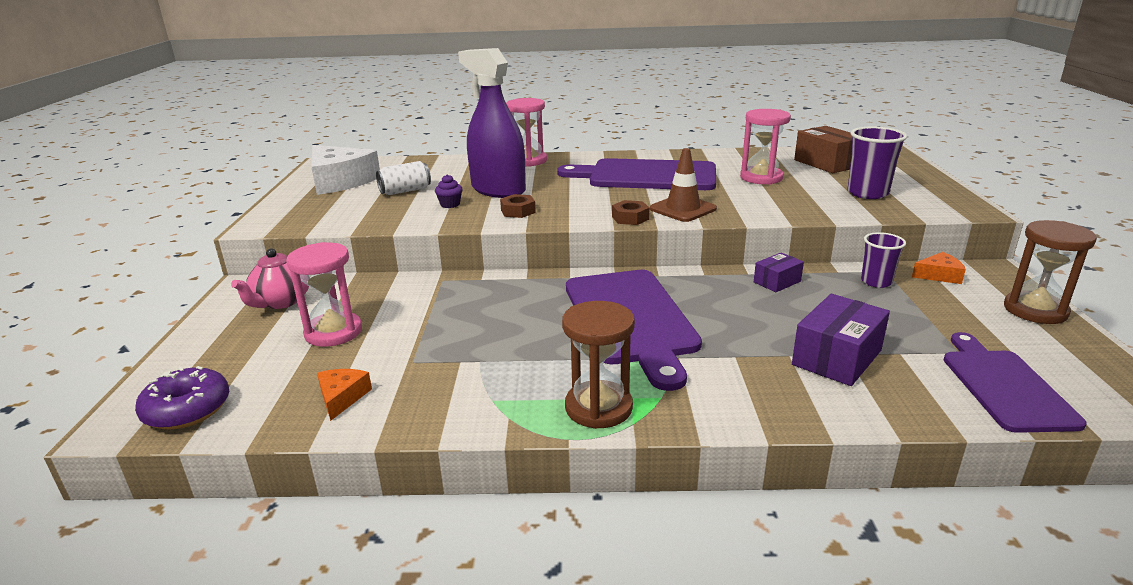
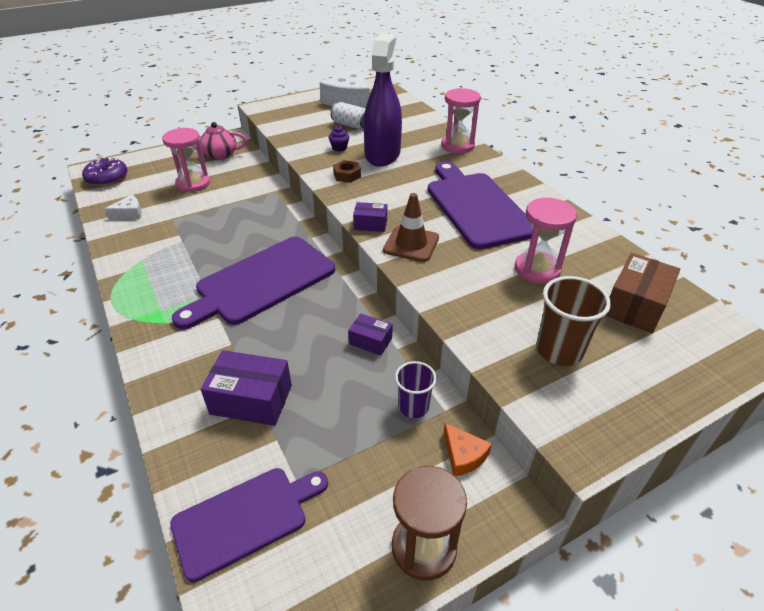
camera: 60 degrees right, 15 degrees up
orange cheese [317,369,372,421] -> white cheese [105,195,142,219]
brown hourglass [562,301,635,429] -> none
brown nut [612,200,649,225] -> purple box [353,202,387,232]
purple cup [847,127,907,199] -> brown cup [536,276,611,366]

